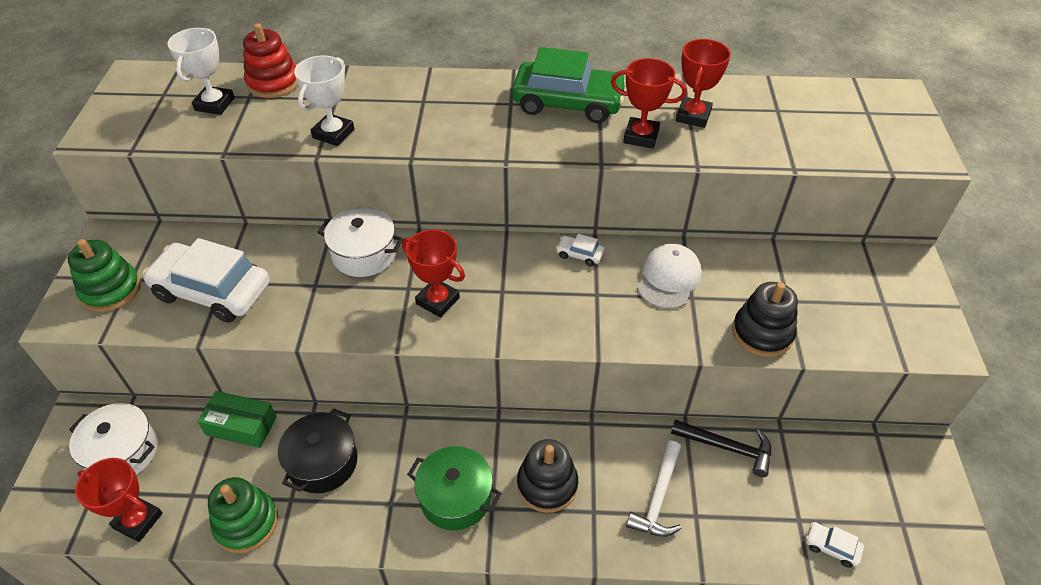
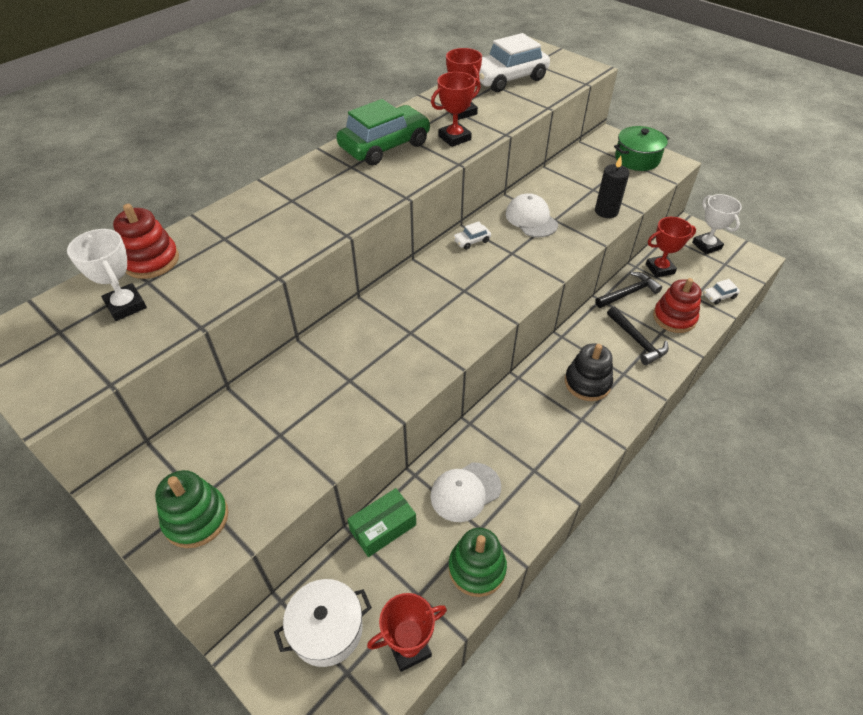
camera: 50 degrees left, 0 degrees up
white car [143,238,270,323] -> white car moved to [479,33,550,92]
black pot [278,408,358,493] -> white cap [430,462,501,522]
white trophy [294,55,354,146] -> white trophy moved to [692,194,742,254]
white pot [318,207,403,277] -> none
red trophy [402,230,465,318] -> red trophy moved to [646,217,696,278]
green pot [407,446,502,530] -> green pot moved to [614,126,670,171]
white hammer [626,441,682,537] -> black hammer [607,307,669,365]
black stacking toy [732,282,798,357] -> black candle [595,156,629,218]
none -> red stacking toy [653,278,702,333]

